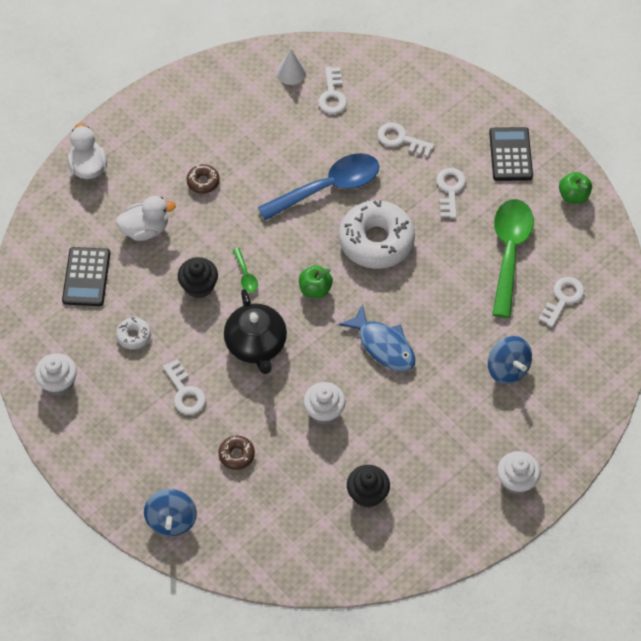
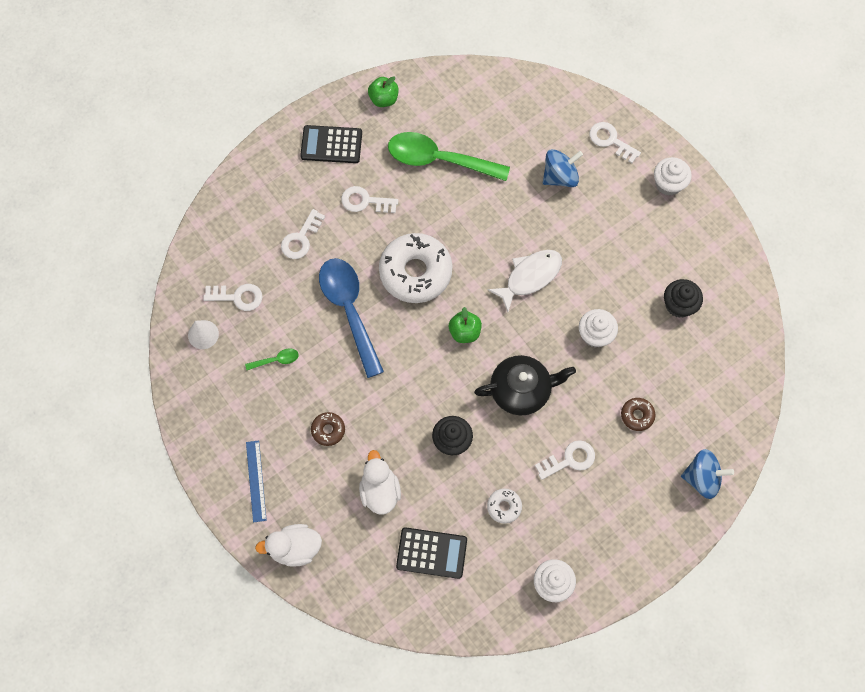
camera: 85 degrees left, 10 degrees up
green spoon [233,248,258,293] -> green spoon moved to [245,348,299,370]
blue fish [339,304,415,372] -> white fish [488,250,562,312]
white key [538,277,584,327] -> white key moved to [589,122,641,163]
none -> blue ruler [246,440,267,523]

